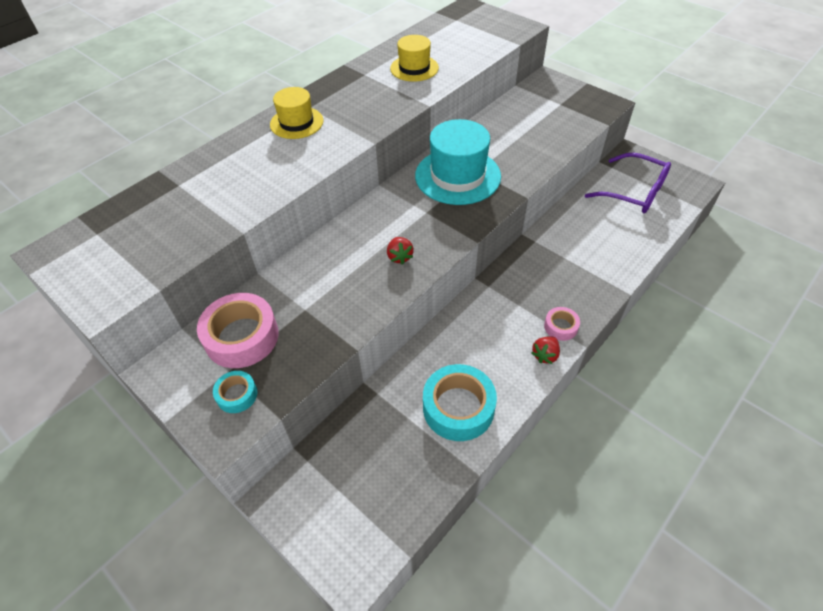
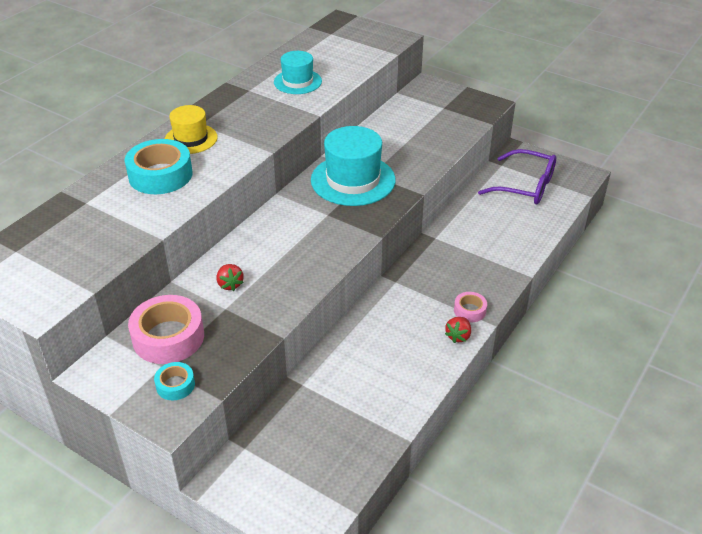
camera: 10 degrees left, 10 degrees down
red strawberry [387,237,414,265] -> red strawberry moved to [217,264,244,291]
yellow hat [390,35,439,82] -> turquoise hat [274,51,322,94]
turquoise tape [423,364,497,441] -> turquoise tape moved to [125,139,193,194]

